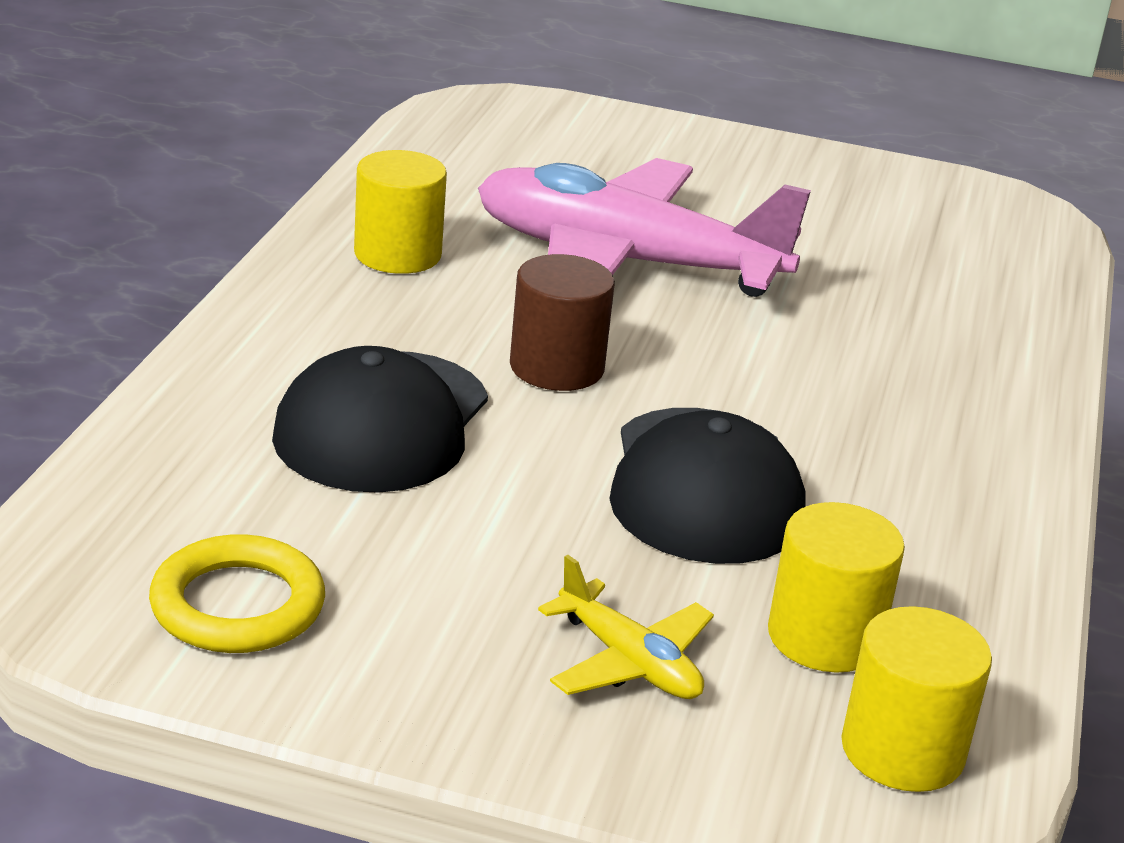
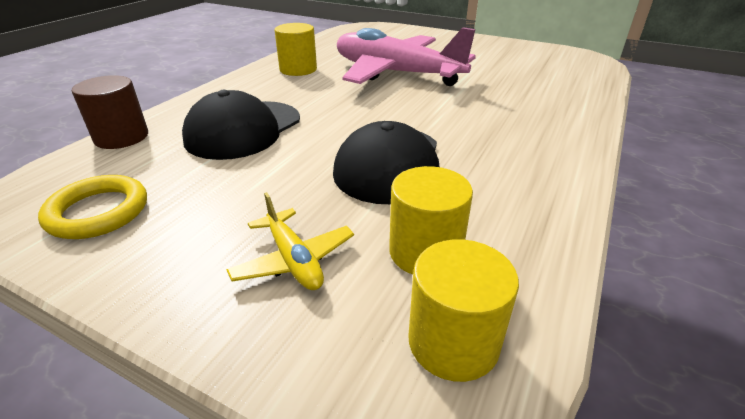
camera: 15 degrees right, 5 degrees up
brown cylinder [510,254,615,391] -> brown cylinder moved to [72,75,148,149]

